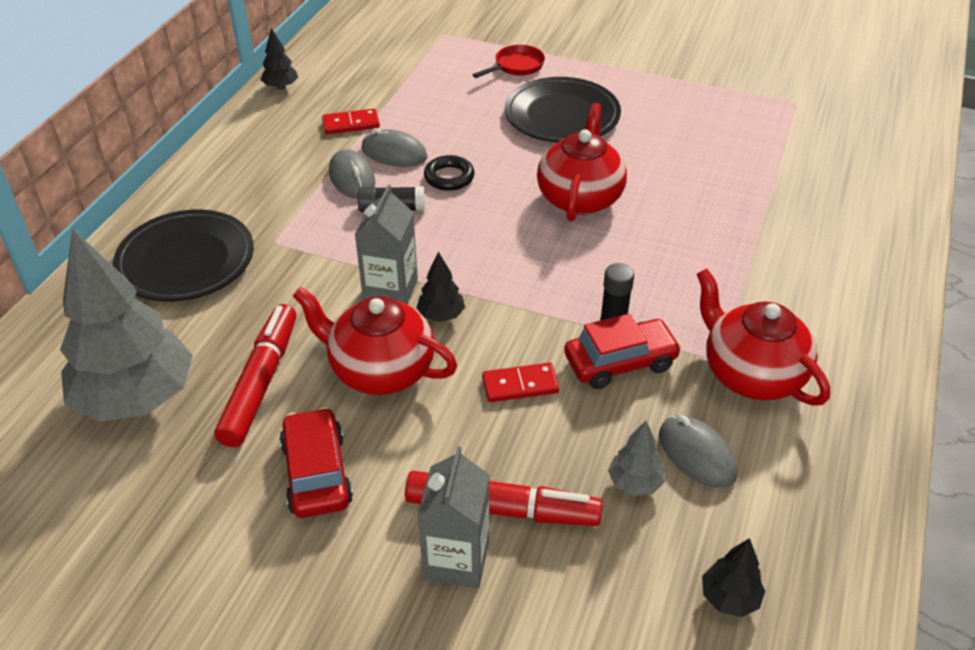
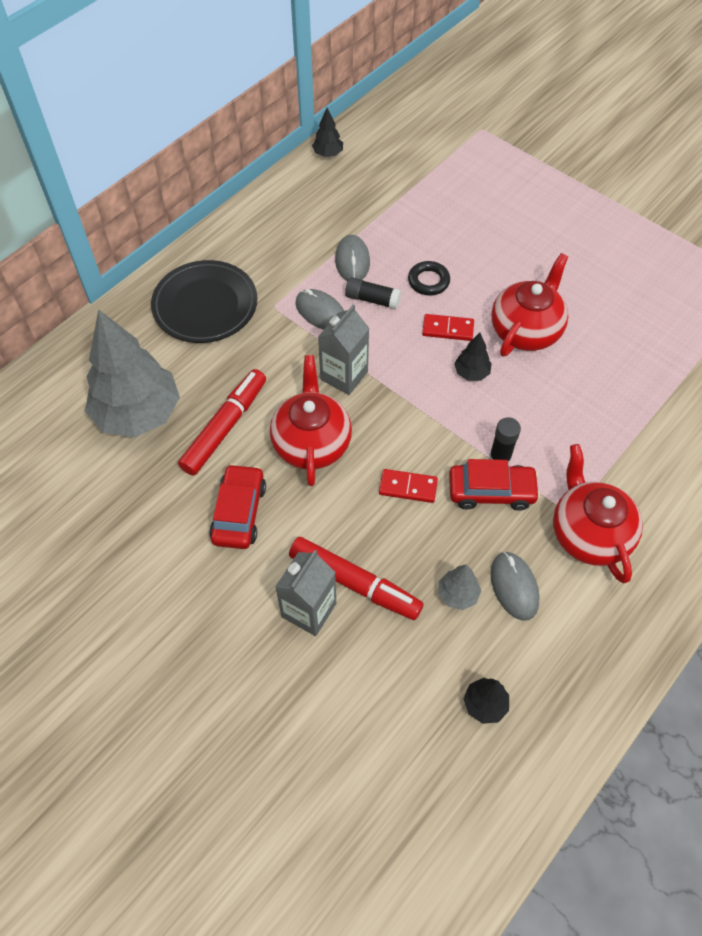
camera: 20 degrees right, 15 degrees up
red teapot [293,287,457,395] -> red teapot turned 45 degrees clockwise [270,355,352,486]
red domino [322,109,380,134] -> red domino moved to [422,314,474,341]
grey mouse [361,128,428,167] -> grey mouse moved to [295,289,344,330]
black tree [416,252,465,322] -> black tree moved to [454,333,492,381]
red pan [473,45,545,78] -> none
black plate [505,77,621,143] -> none

